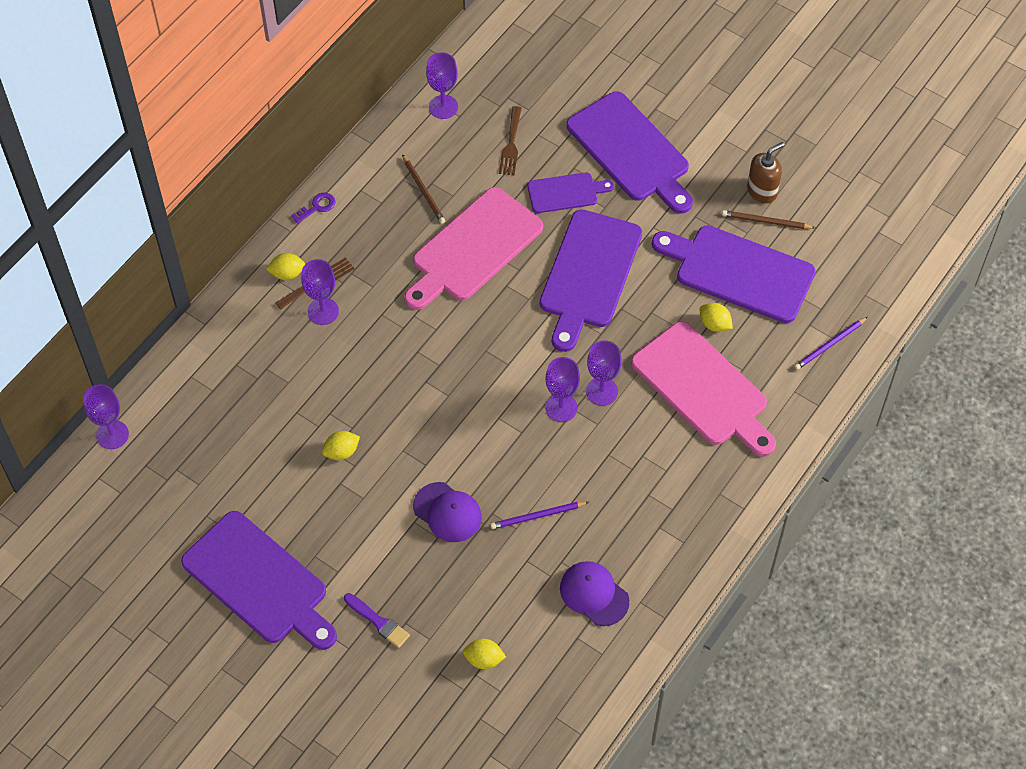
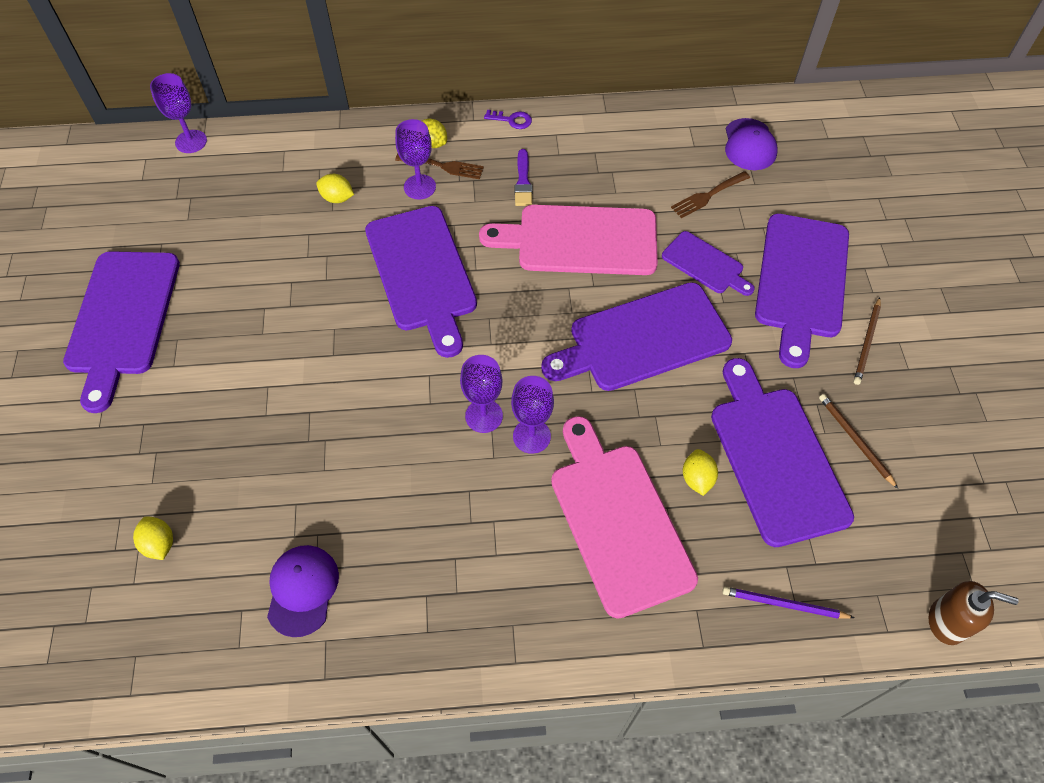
camera: 50 degrees right, 0 degrees up
yellow lemon [322,431,360,460] -> yellow lemon moved to [316,174,354,203]
purple brush [344,593,410,648] -> purple brush moved to [515,149,532,206]
brown pencil [402,154,445,224] -> brown pencil moved to [854,297,881,385]
purple cap [413,482,482,542] -> purple cap moved to [725,118,778,170]
purple goblet [426,52,458,119] -> none
purple pencil [490,502,589,529] -> none
pink cutting board [631,321,776,457] -> pink cutting board turned 150 degrees clockwise [551,416,698,619]
brown soap dispenser [747,142,785,203] -> brown soap dispenser moved to [928,581,1019,645]
none -> purple cutting board [365,206,477,358]

